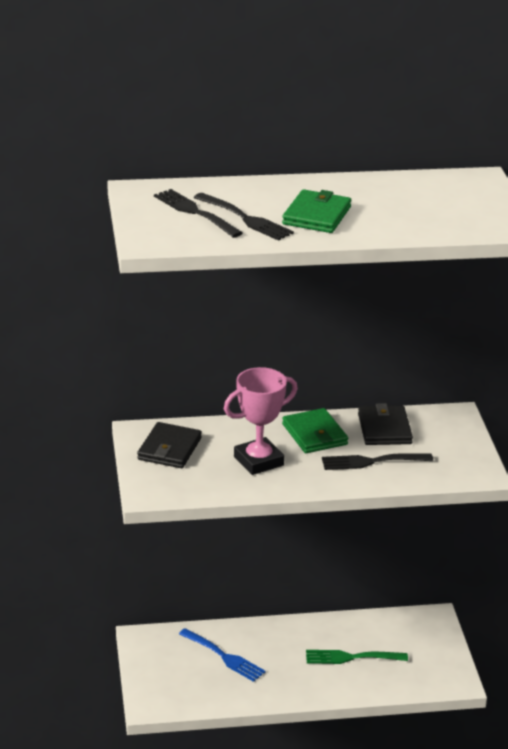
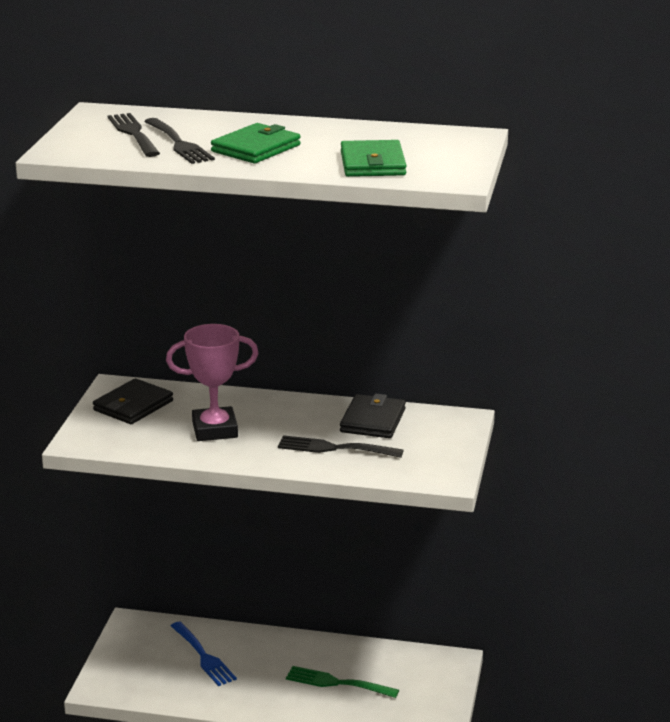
camera: 20 degrees right, 5 degrees down
green wallet [282,408,348,453] -> green wallet moved to [341,140,407,177]

